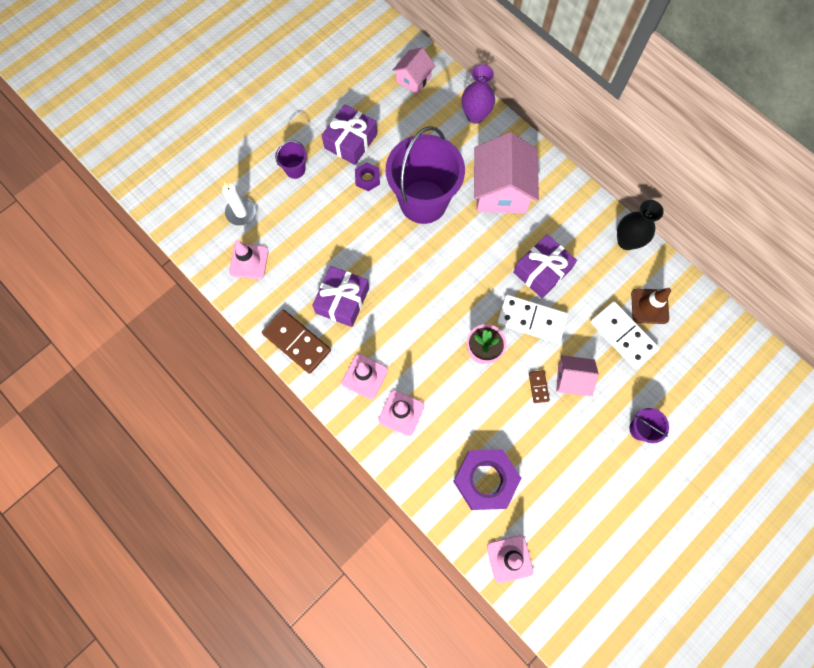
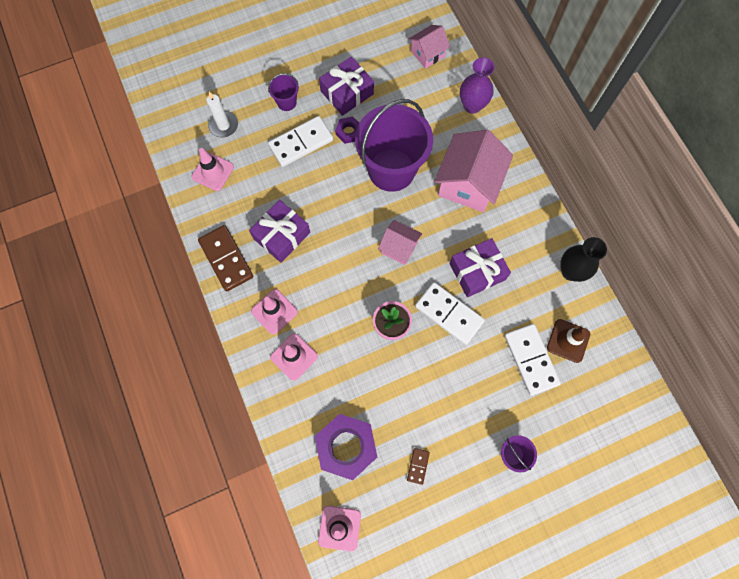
camera: 20 degrees right, 0 degrees up
brown domino [529,370,550,403] -> brown domino moved to [407,448,430,485]
pink house [556,355,599,396] -> pink house moved to [378,220,422,265]
none -> white domino [268,116,333,167]

